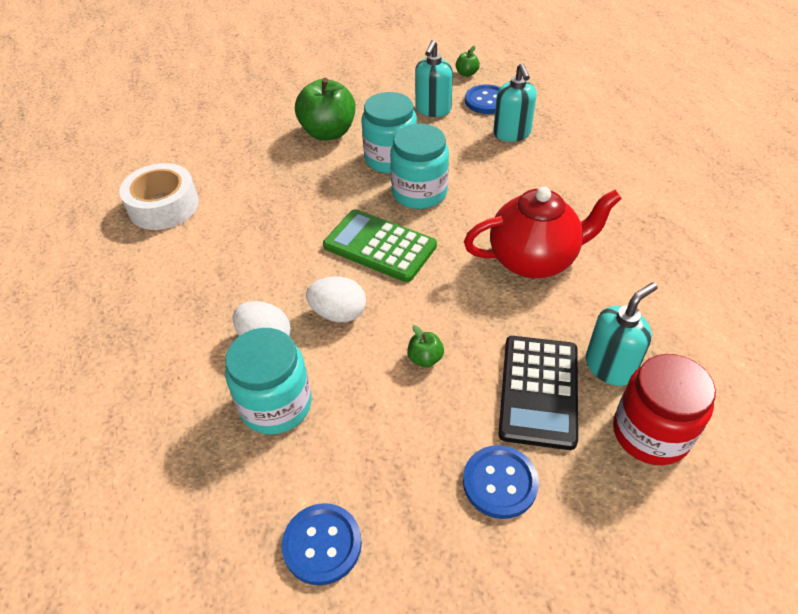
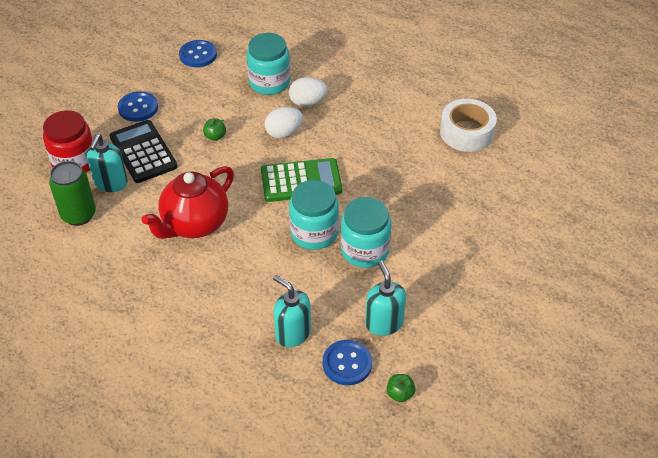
camera: 140 degrees right, 0 degrees up
green apple [295,78,356,141] -> none
none -> green can [49,161,96,226]

